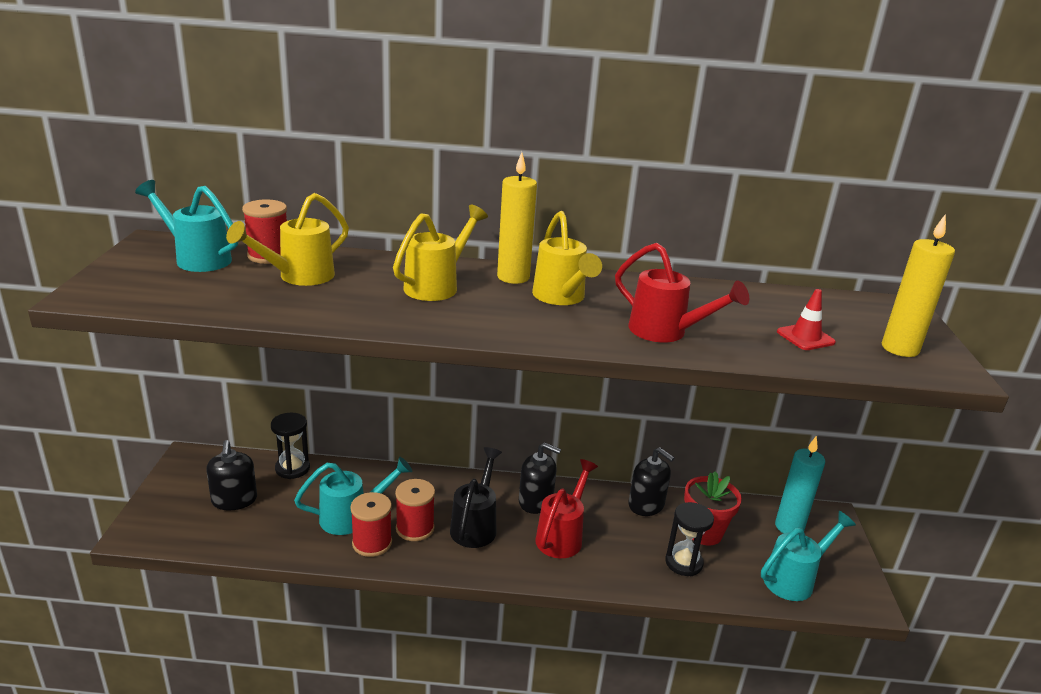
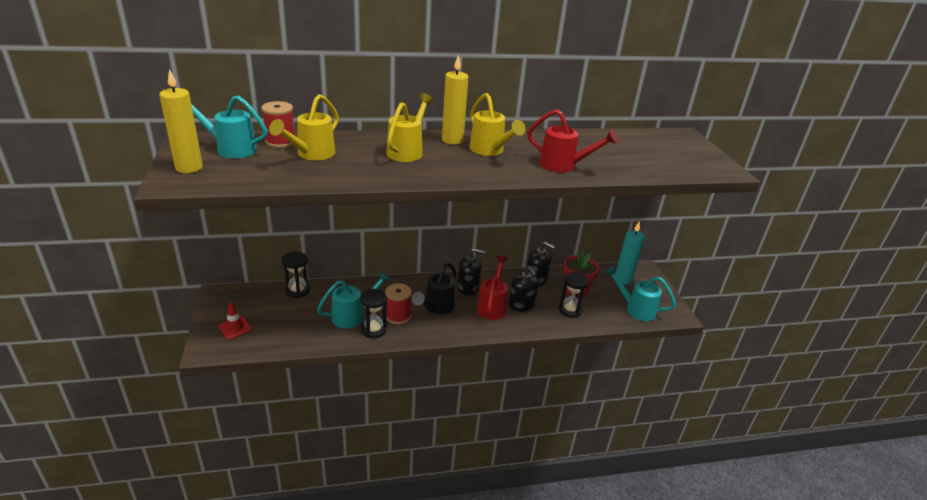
camera: 15 degrees left, 5 degrees up
black soap dispenser [206,440,257,510] -> black soap dispenser moved to [508,266,539,312]
red spool [350,492,392,557] -> black hourglass [360,289,387,338]
black watering can [450,447,502,548] -> black watering can turned 150 degrees counterclockwise [412,262,457,315]
turquoise watering can [761,511,856,601] -> turquoise watering can turned 105 degrees counterclockwise [604,265,676,321]
red traffic cone [777,289,836,350] -> red traffic cone moved to [219,303,252,339]
yellow candle [882,214,955,357] -> yellow candle moved to [159,69,203,173]

